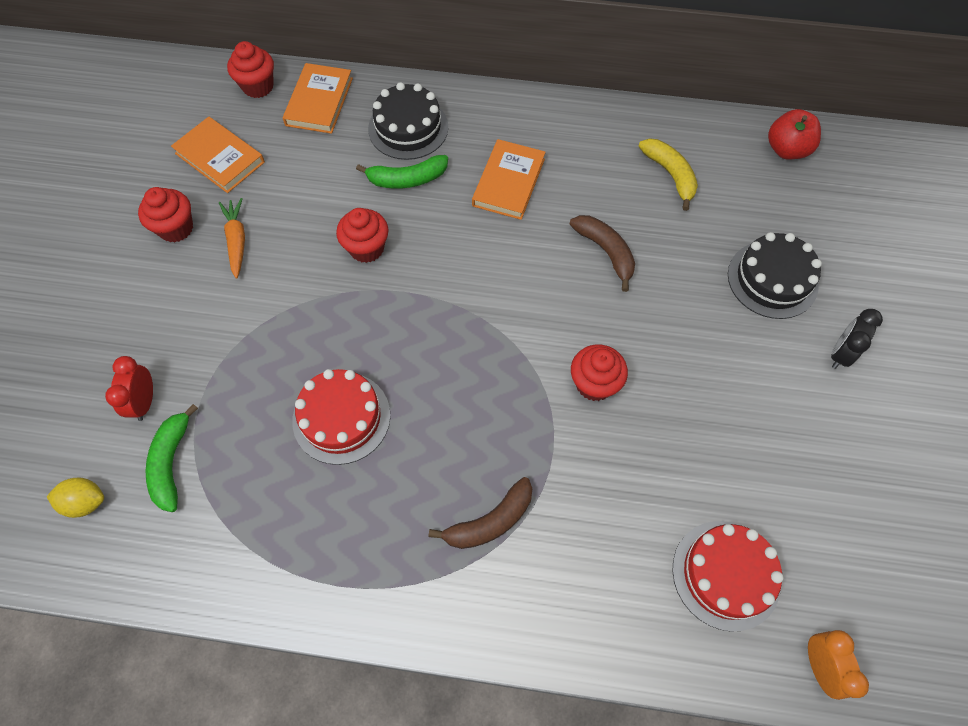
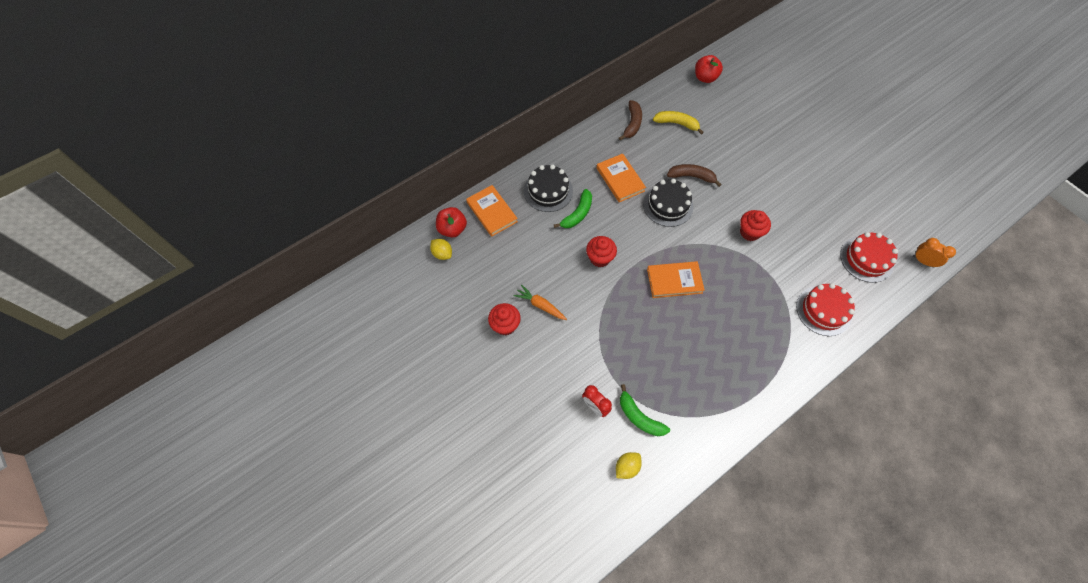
camera: 45 degrees left, 0 degrees up
orange book [171,117,265,193] -> orange book moved to [647,261,705,298]
red cupcake [227,41,274,98] -> red apple [436,207,467,238]
red cake [292,369,390,465] -> red cake moved to [796,283,855,336]
brown banana [429,477,532,549] -> brown banana moved to [619,100,642,141]
black cake [728,232,822,319] -> black cake moved to [643,179,693,227]
black clock [831,309,883,369] -> none
none -> yellow lemon [430,239,452,260]

